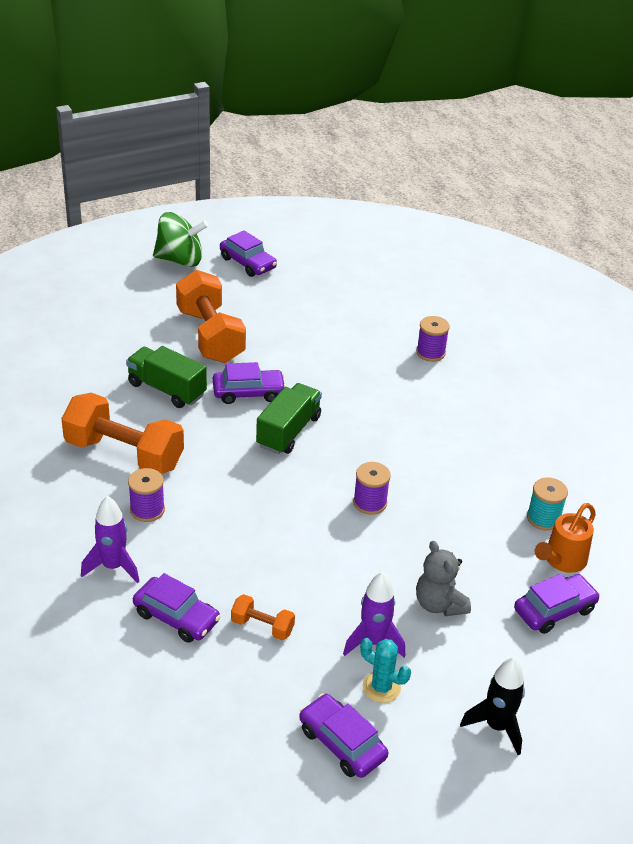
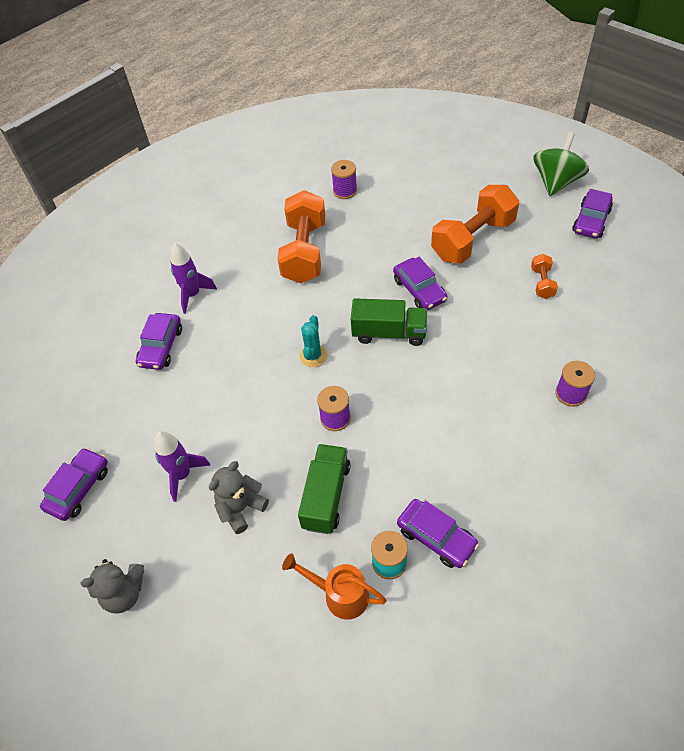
camera: 75 degrees right, 15 degrees up
green truck [126,346,207,408] -> green truck moved to [298,444,351,534]
purple spool [128,468,165,522] -> purple spool moved to [331,160,357,199]
green spinning top [153,212,208,267] -> green spinning top turned 135 degrees counterclockwise [533,132,589,196]
orange dumbbell [231,594,295,640] -> orange dumbbell moved to [531,254,558,299]
turquoise cactus [360,638,411,703] -> turquoise cactus moved to [300,315,328,367]
black rocket [460,657,525,755] -> grey teddy bear [81,559,144,614]
purple car [514,574,600,634] -> purple car moved to [397,499,479,568]

